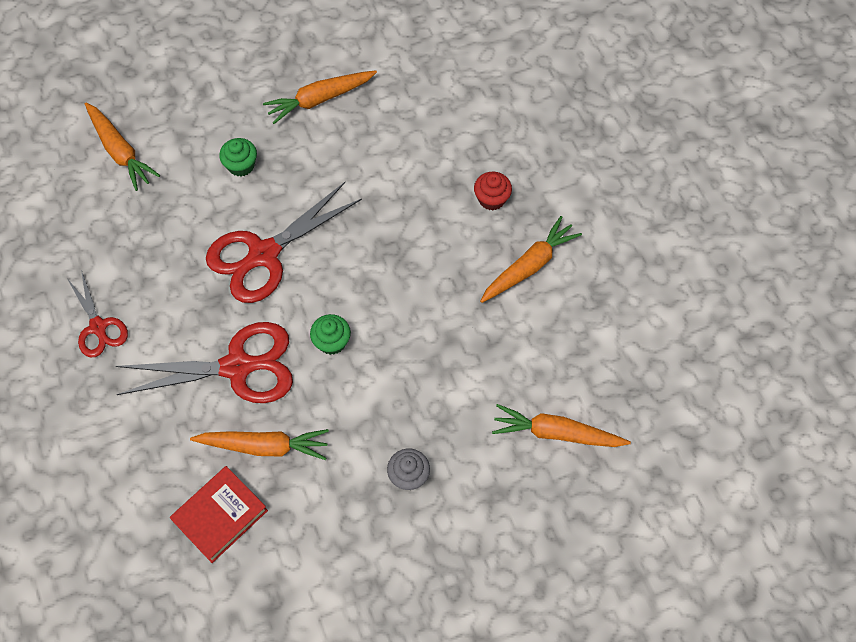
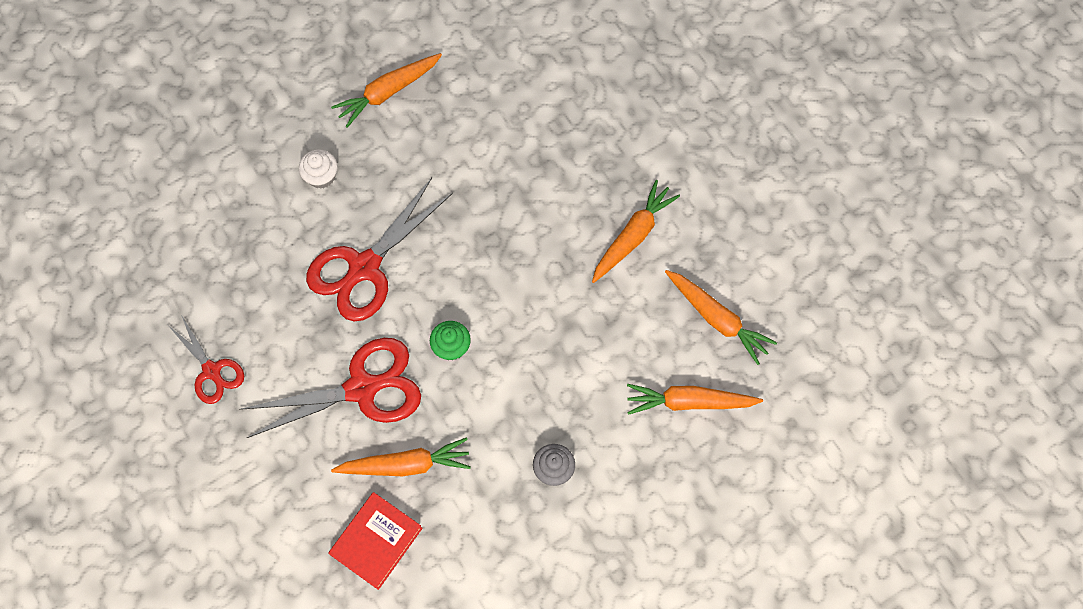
camera: 10 degrees left, 5 degrees up
orange carrot [85,103,160,191] -> orange carrot moved to [665,270,777,365]
green cupcake [219,138,257,176] -> white cupcake [299,149,337,189]
red cupcake [474,172,512,211] -> none

